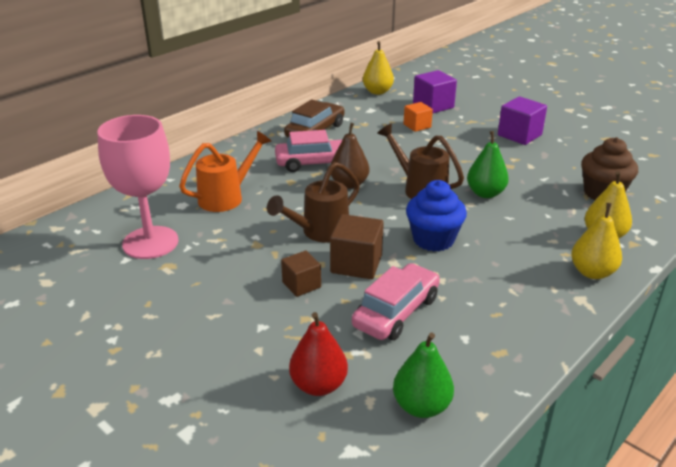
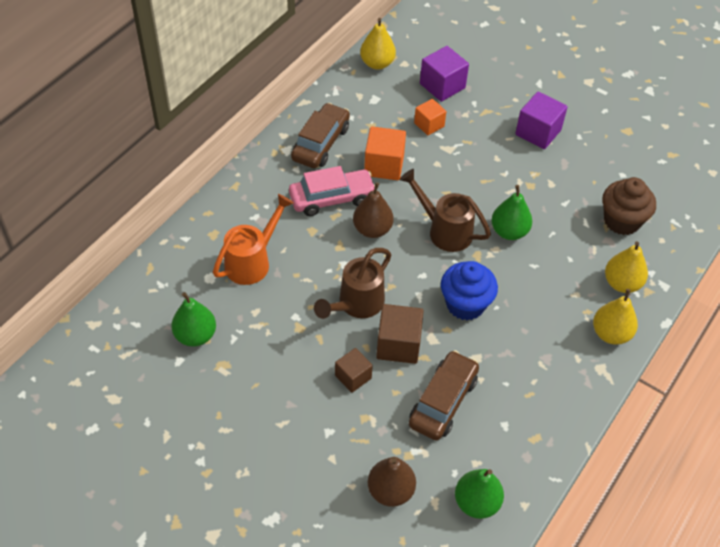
camera: 10 degrees left, 20 degrees up
pink goblet [97,115,179,259] -> green pear [171,292,216,347]
red pear [289,312,348,396] -> brown pear [368,457,416,507]
pink car [352,263,440,340] -> brown car [409,350,479,441]
none -> orange cube [364,126,406,180]

